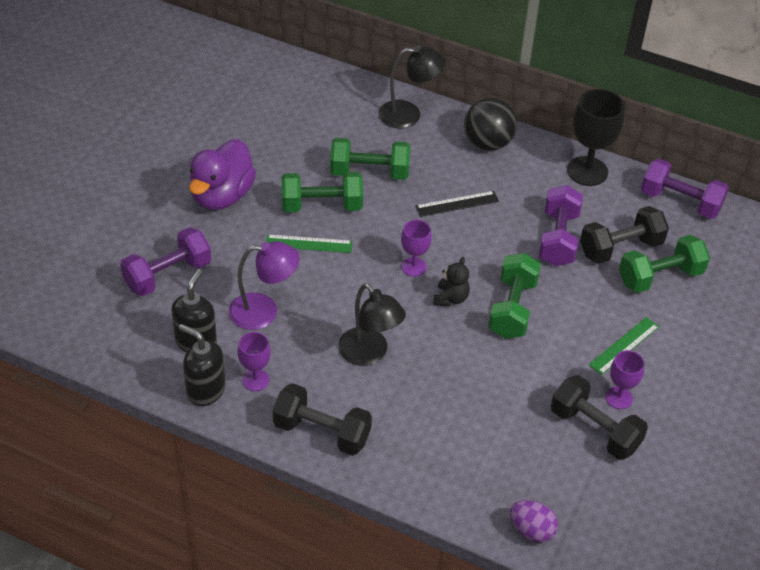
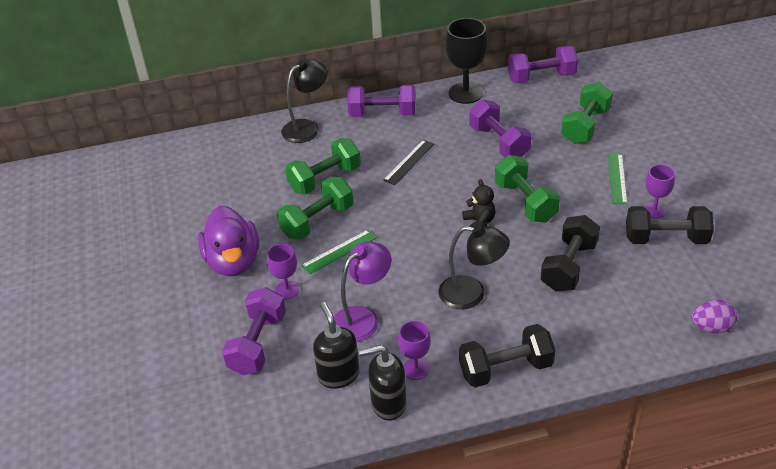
camera: 35 degrees left, 5 degrees down
purple goblet [401,220,432,277] -> purple goblet moved to [267,244,299,299]
black ball [464,98,517,151] -> purple dumbbell [348,85,416,117]
black dumbbell [580,206,669,264] -> black dumbbell moved to [540,215,600,291]

